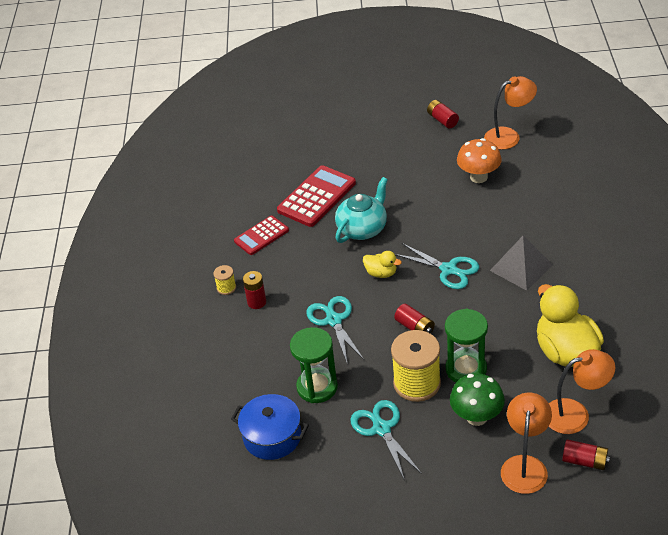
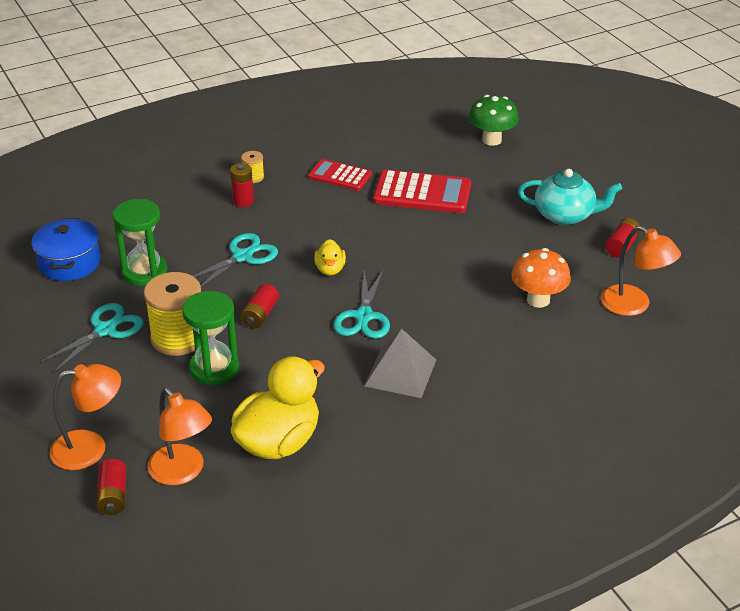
camera: 60 degrees right, 5 degrees down
turquoise teapot [335,177,388,243] -> turquoise teapot moved to [518,169,622,225]
green mushroom [450,373,505,426] -> green mushroom moved to [469,95,519,146]

